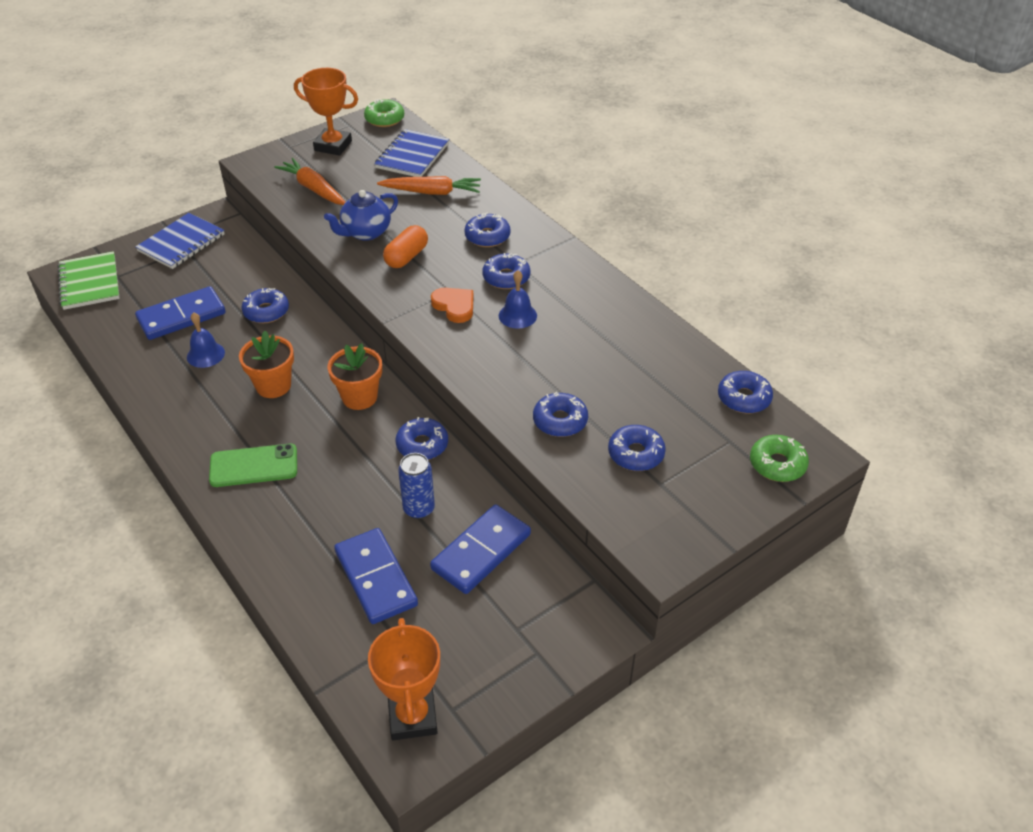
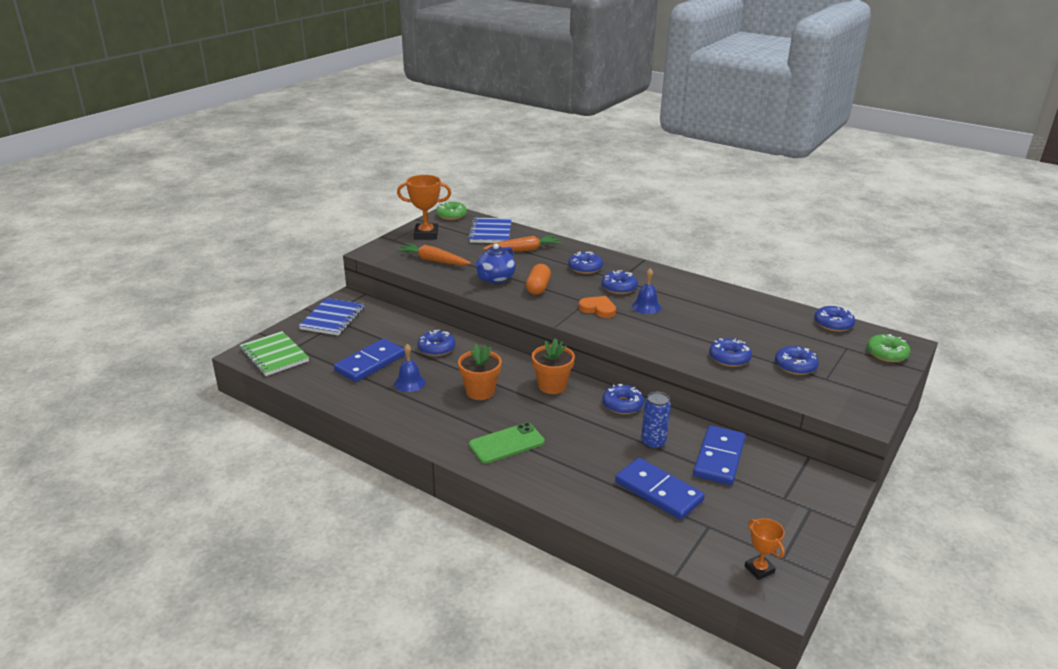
camera: 20 degrees left, 15 degrees down
orange trophy [368,618,440,741] -> orange trophy [745,518,785,580], size x0.58

